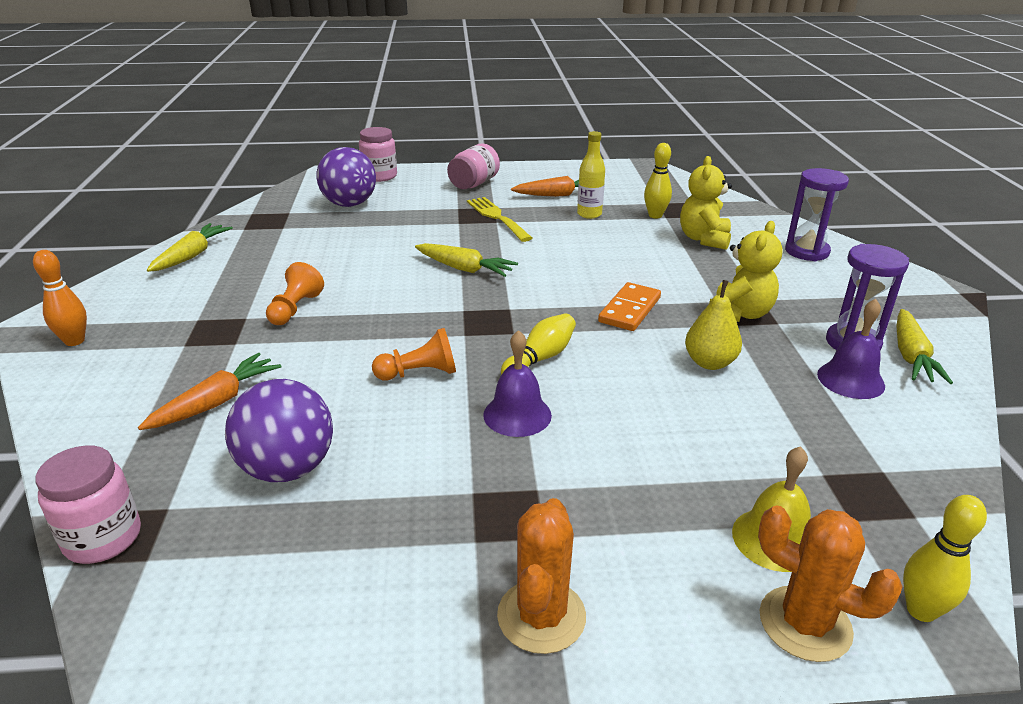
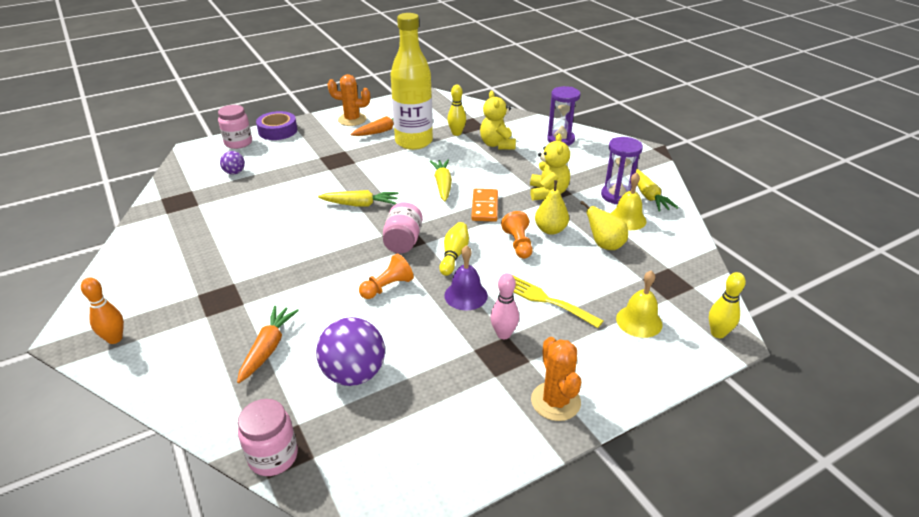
camera: 25 degrees left, 5 degrees up
yellow carrot [147,223,233,272] -> yellow carrot moved to [430,159,452,201]
orange pawn [266,262,324,325] -> orange pawn moved to [501,211,533,259]
purple ball [316,147,376,207] -> purple ball [220,151,245,174], size x0.52
pink jar [447,144,500,189] -> pink jar moved to [383,202,423,254]
yellow fork [467,197,532,242] -> yellow fork moved to [512,275,604,328]
yellow bottle [577,131,605,219] -> yellow bottle [391,13,433,150], size x2.14
orange cactus [758,505,903,662] -> orange cactus moved to [327,74,370,126]
purple bell [817,299,885,399] -> yellow bell [610,172,646,230]
none -> purple tape [256,111,297,140]
none -> pink bowling pin [490,273,519,339]
none -> yellow pear [580,201,628,250]

